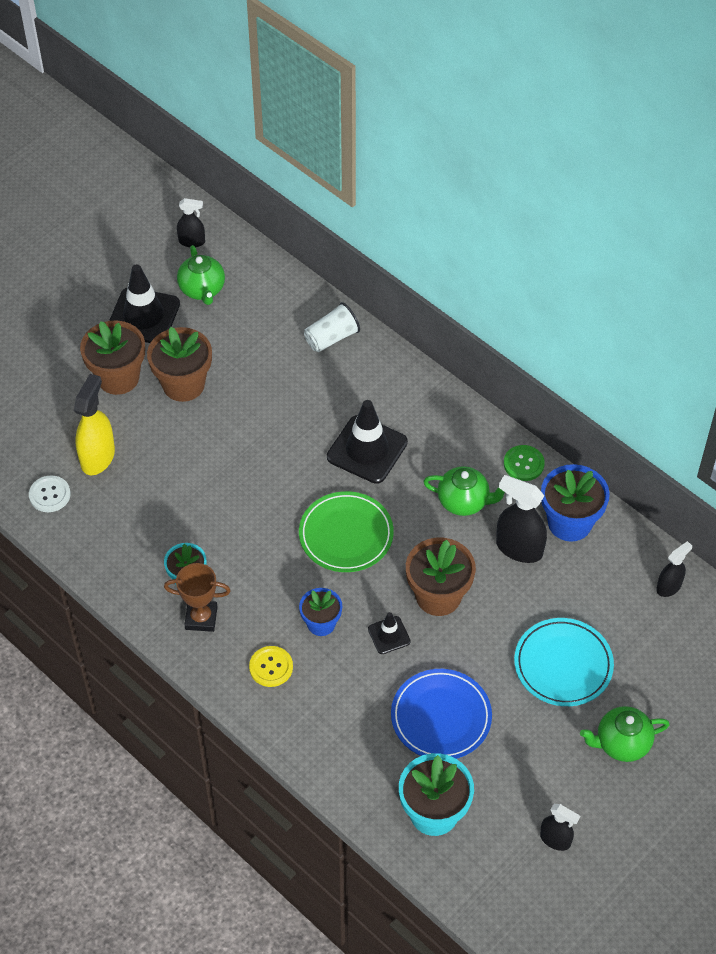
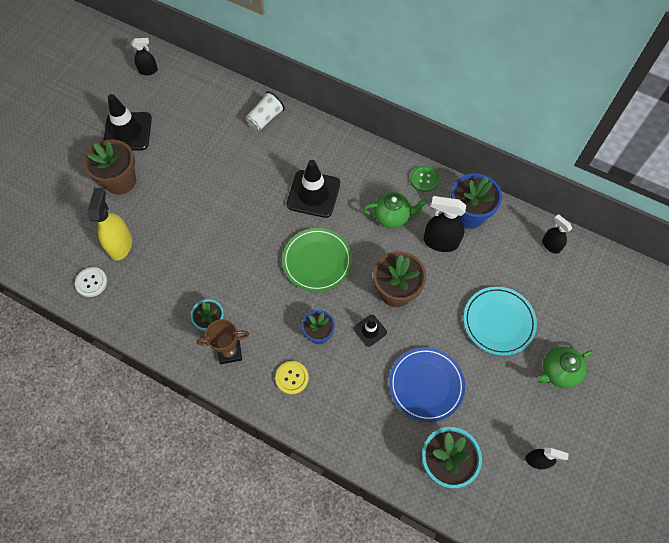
camera: 15 degrees left, 10 degrees up
brown flower pot [147,327,212,402] -> none
green teapot [177,245,225,305] -> none
black spray bottle [656,541,692,597] -> black spray bottle turned 75 degrees counterclockwise [542,214,572,254]

